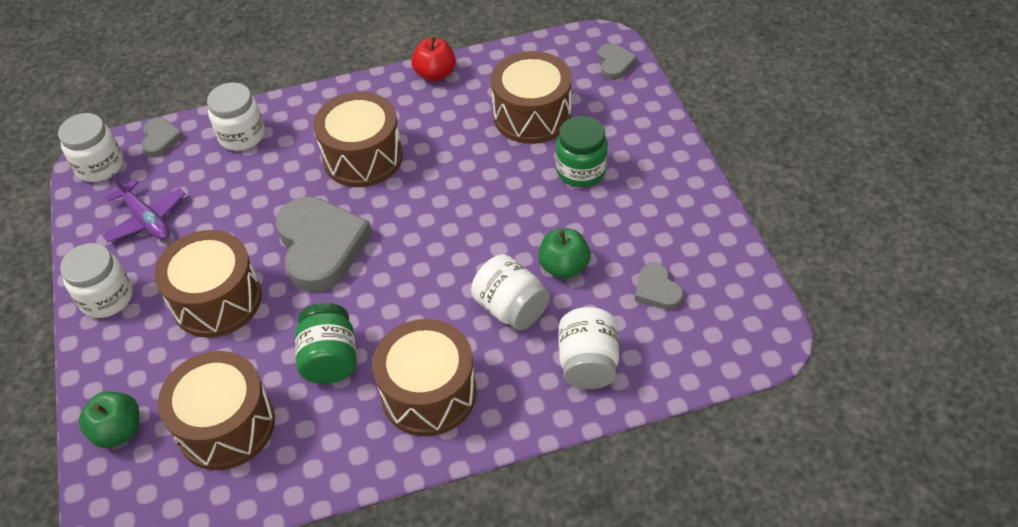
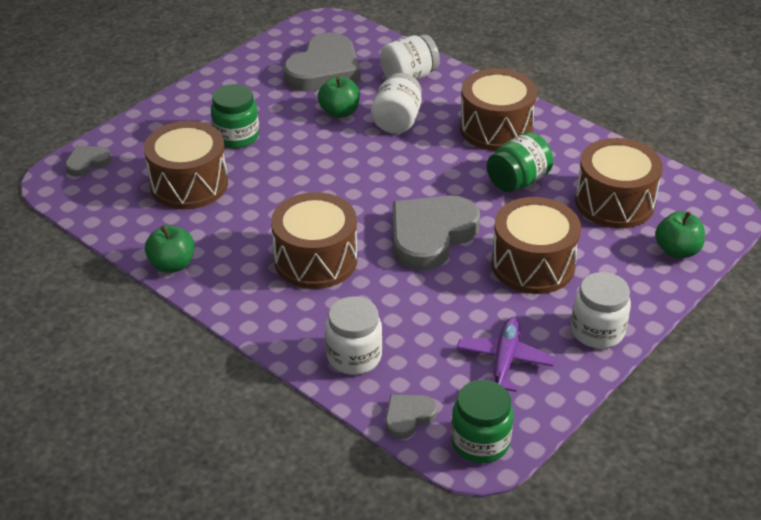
camera: 125 degrees left, 10 degrees down
white jar [58,113,123,182] -> green jar [451,380,514,463]
red apple [411,37,456,82] -> green apple [145,225,195,273]
grey heart [635,263,684,310] -> grey heart [284,33,361,92], size x2.08

